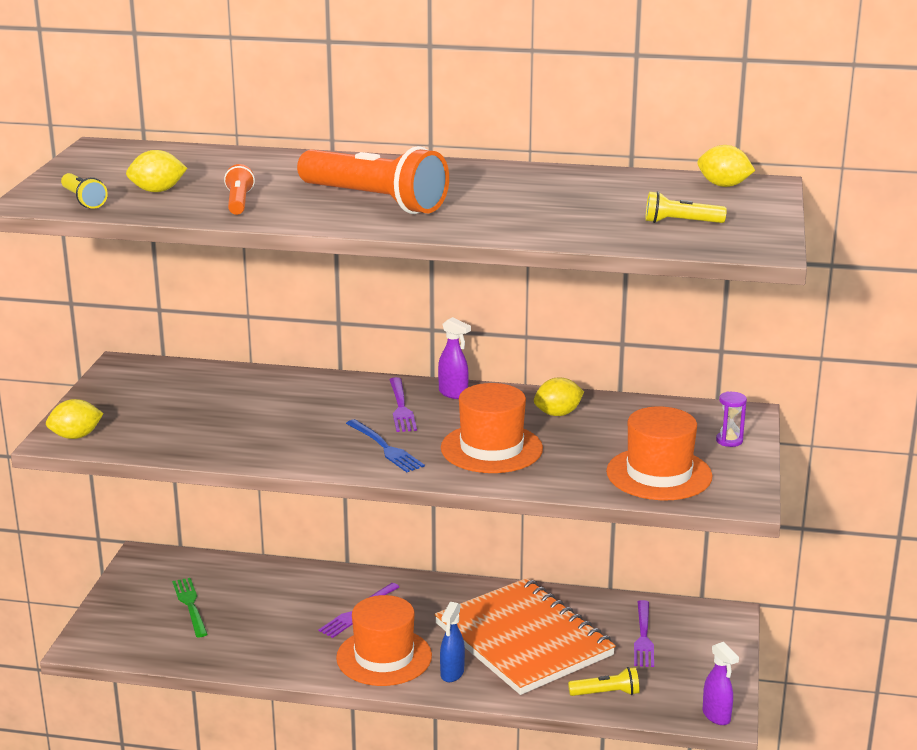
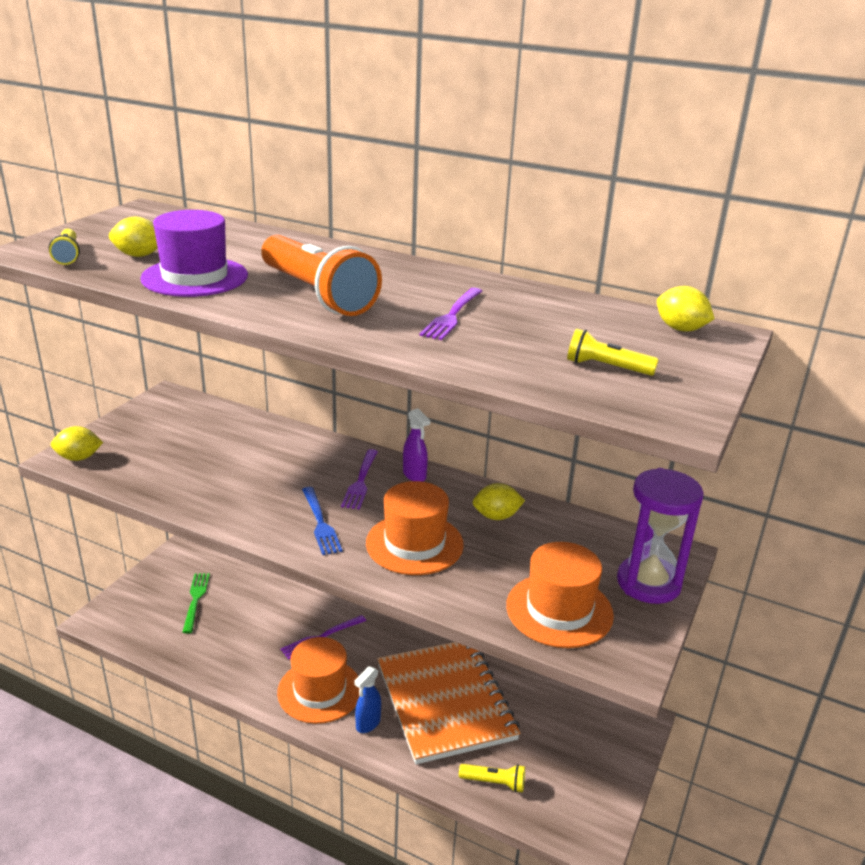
camera: 15 degrees right, 5 degrees up
orange flashlight [224,164,255,215] -> purple hat [141,210,248,297]
purple fork [634,600,654,667] -> purple fork moved to [419,288,482,340]
purple spray bottle [703,642,739,725] -> none
purple hourglass [716,391,747,447] -> purple hourglass [617,468,704,604], size x2.37

